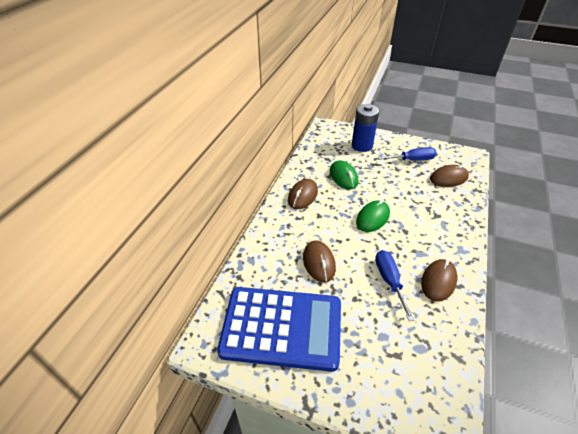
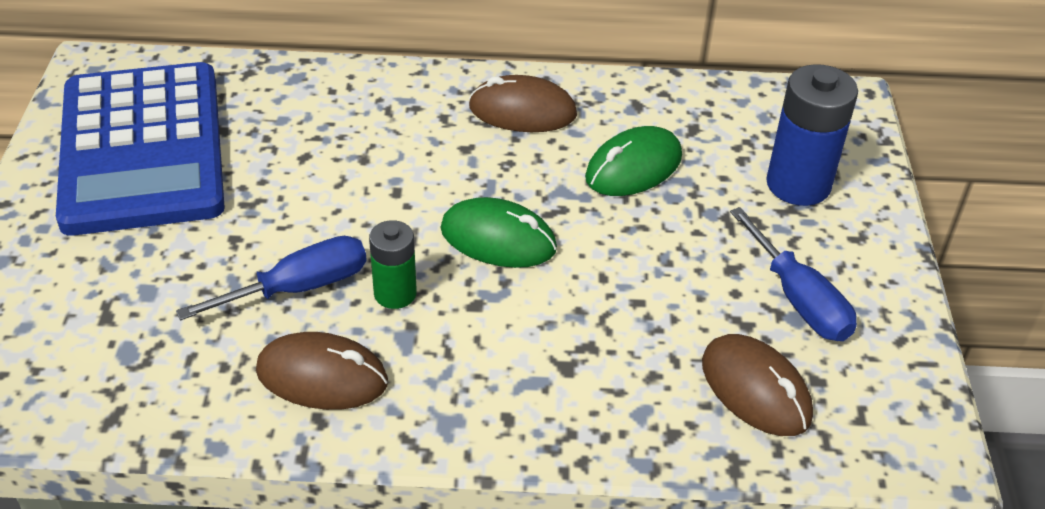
camera: 70 degrees right, 0 degrees up
brown mouse [303,240,336,282] -> none
none -> green battery [369,220,417,309]

